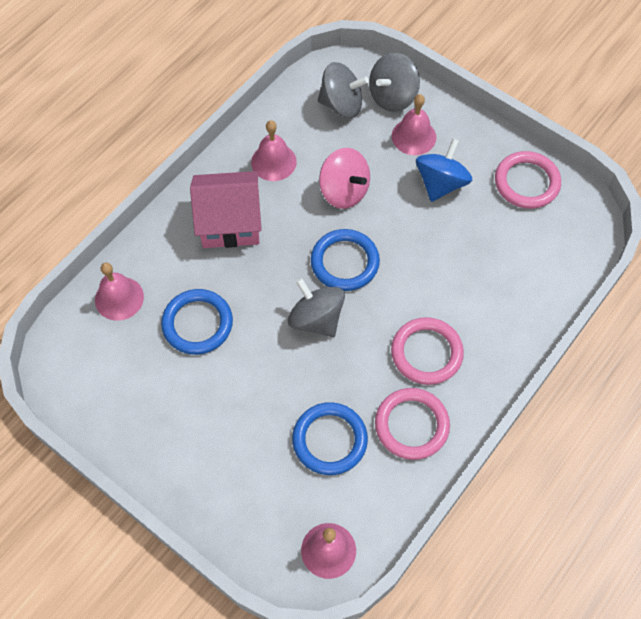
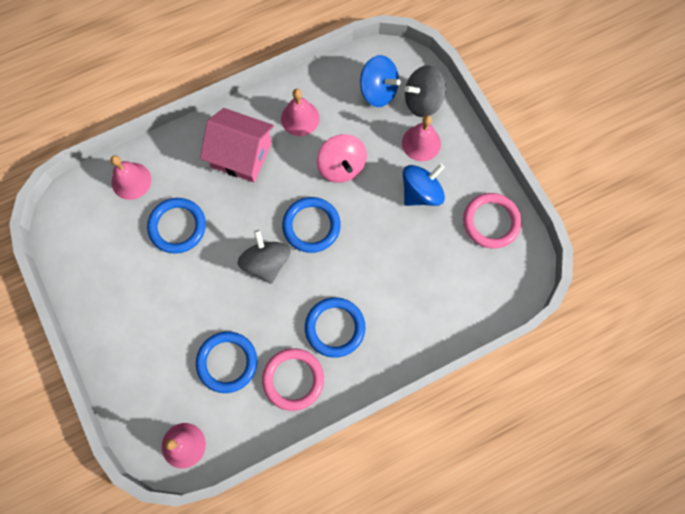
camera: 25 degrees right, 10 degrees up
grey spinning top [318,62,369,118] -> blue spinning top [360,55,401,107]
pink ring [391,317,464,385] -> blue ring [305,297,366,358]

